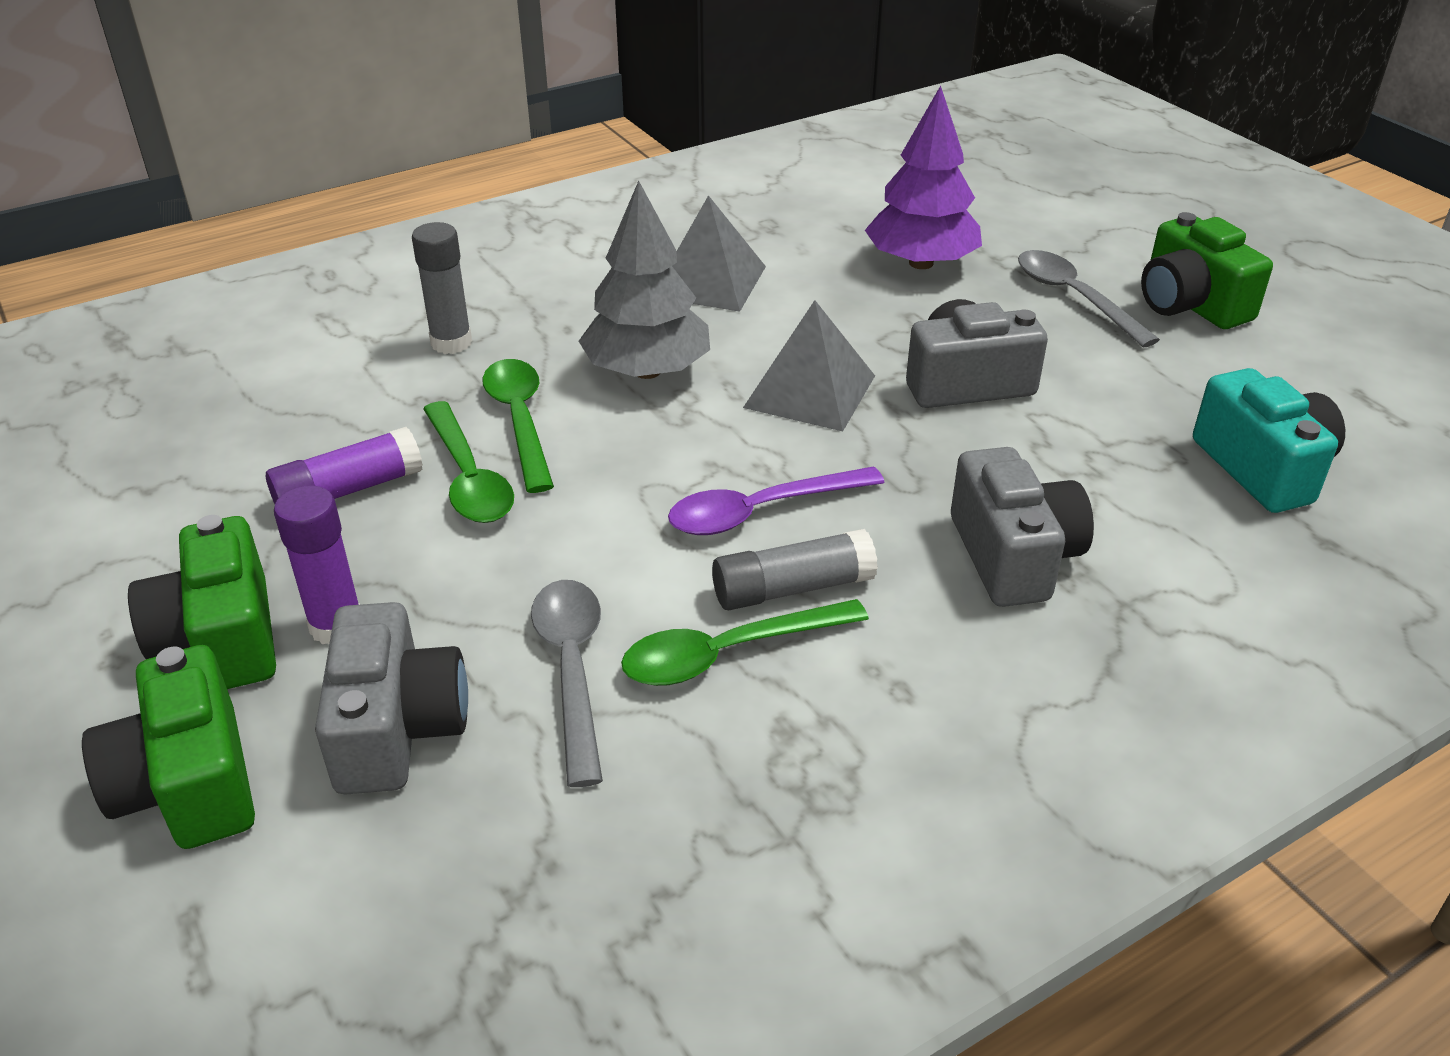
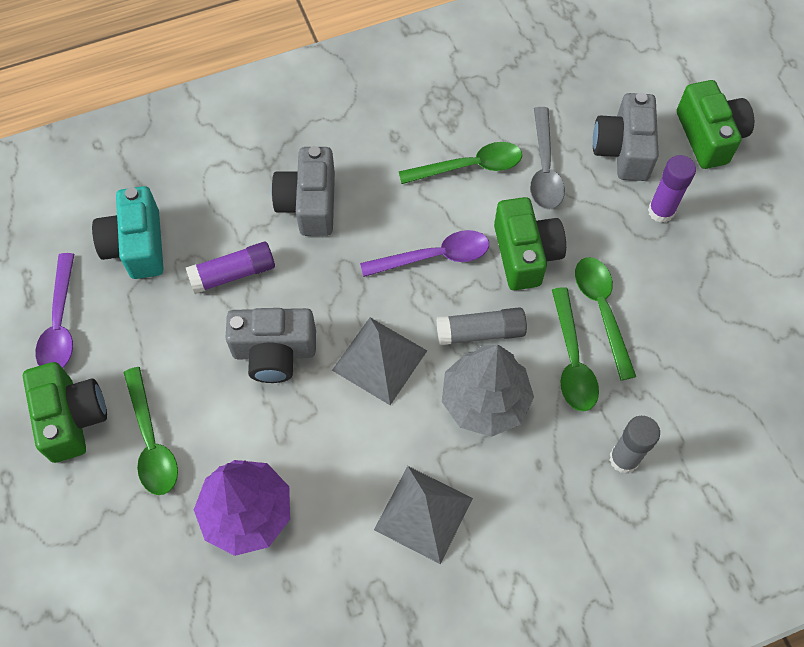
camera: 170 degrees left, 25 degrees up
green camera [128,515,276,689] -> green camera moved to [494,197,566,290]
purple glue stick [266,427,423,504] -> purple glue stick moved to [186,242,275,294]
grey glue stick [712,529,878,610] -> grey glue stick moved to [437,307,527,345]
grey spoon [1018,250,1160,348] -> green spoon [123,367,178,495]
none -> purple spoon [35,253,74,368]

